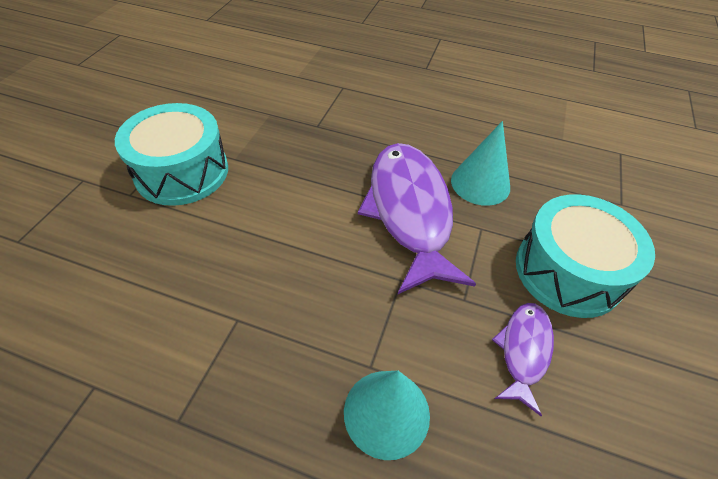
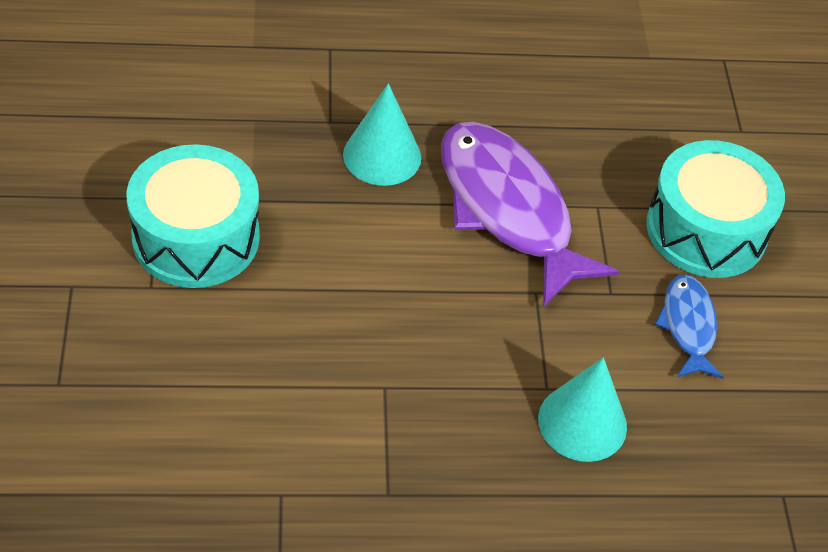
camera: 25 degrees left, 0 degrees up
turquoise cone [451,121,510,206] -> turquoise cone moved to [343,83,421,186]
purple fish [492,303,554,416] -> blue fish [655,275,724,379]

